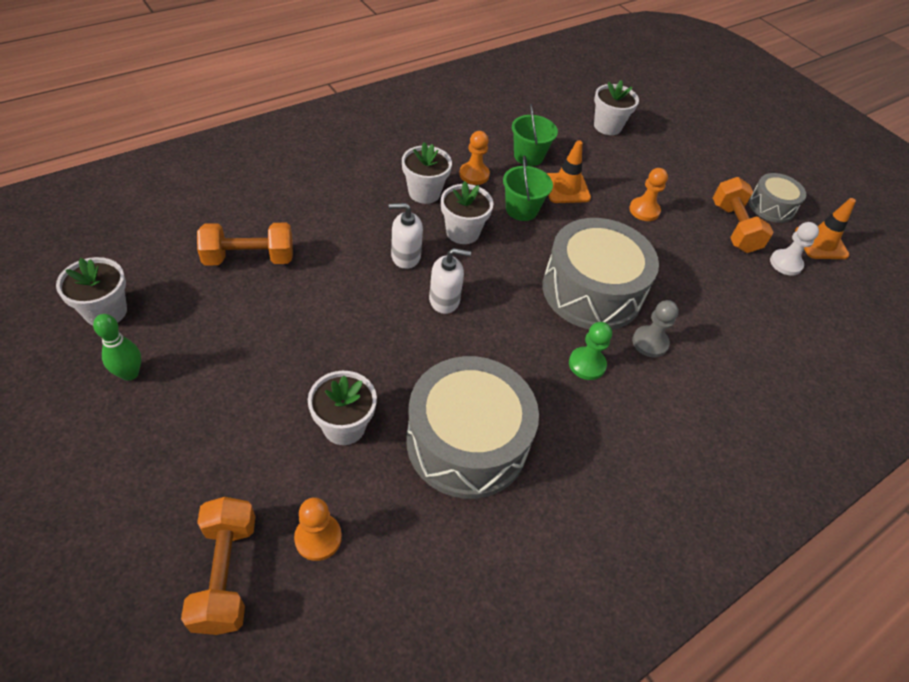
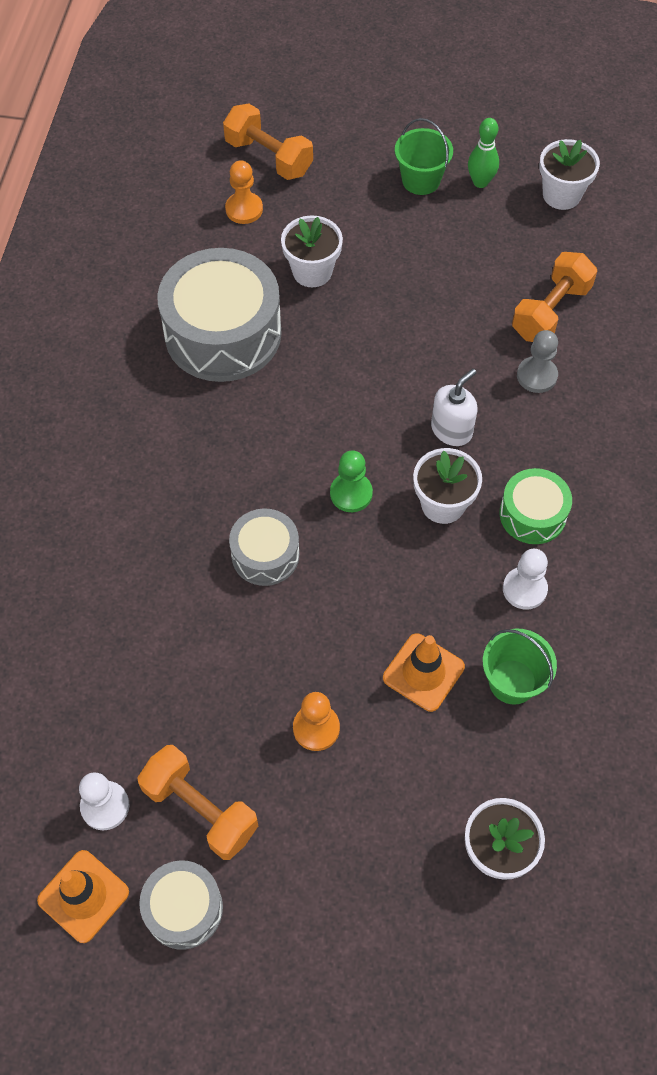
camera: 140 degrees right, 10 degrees up
white flower pot [402,142,452,204] -> green drum [499,468,572,544]
white soap dispenser [429,248,471,314] -> none
orange pawn [459,131,490,185] -> white pawn [503,549,548,610]
green bucket [503,155,553,221] -> green bucket moved to [395,118,453,195]
grey drum [543,218,659,330] -> grey drum [229,508,300,586], size x0.53
green pawn [569,322,612,380] -> green pawn moved to [330,451,373,512]
grey pawn [632,300,679,358] -> grey pawn moved to [517,330,558,393]

